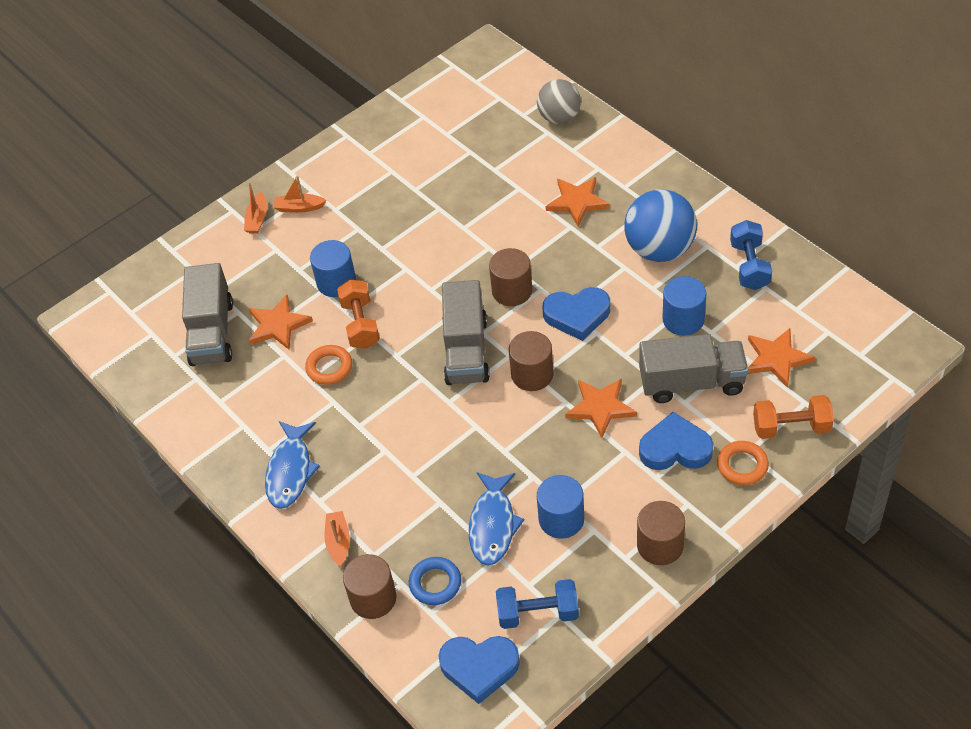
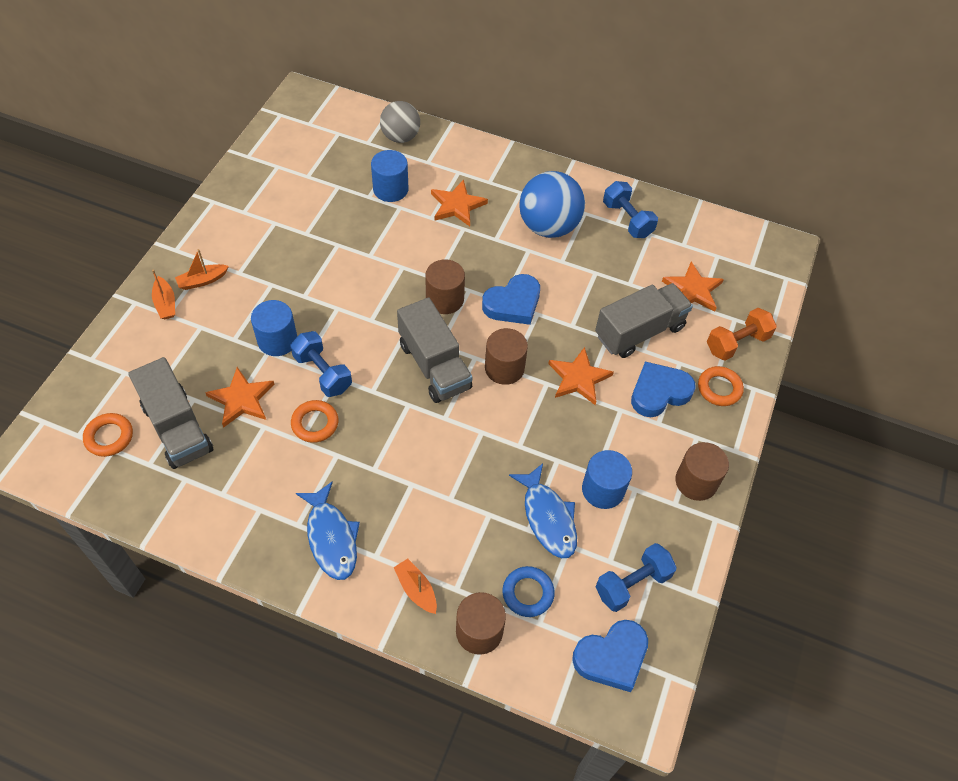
camera: 35 degrees left, 5 degrees up
orange dumbbell [337,279,380,349] -> blue dumbbell [290,331,352,397]
blue cylinder [662,276,707,336] -> blue cylinder moved to [371,150,408,202]
none -> orange ring [83,413,133,457]

